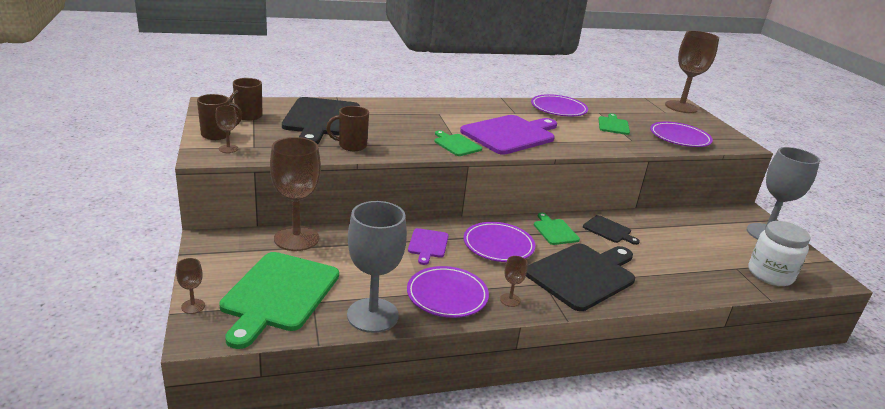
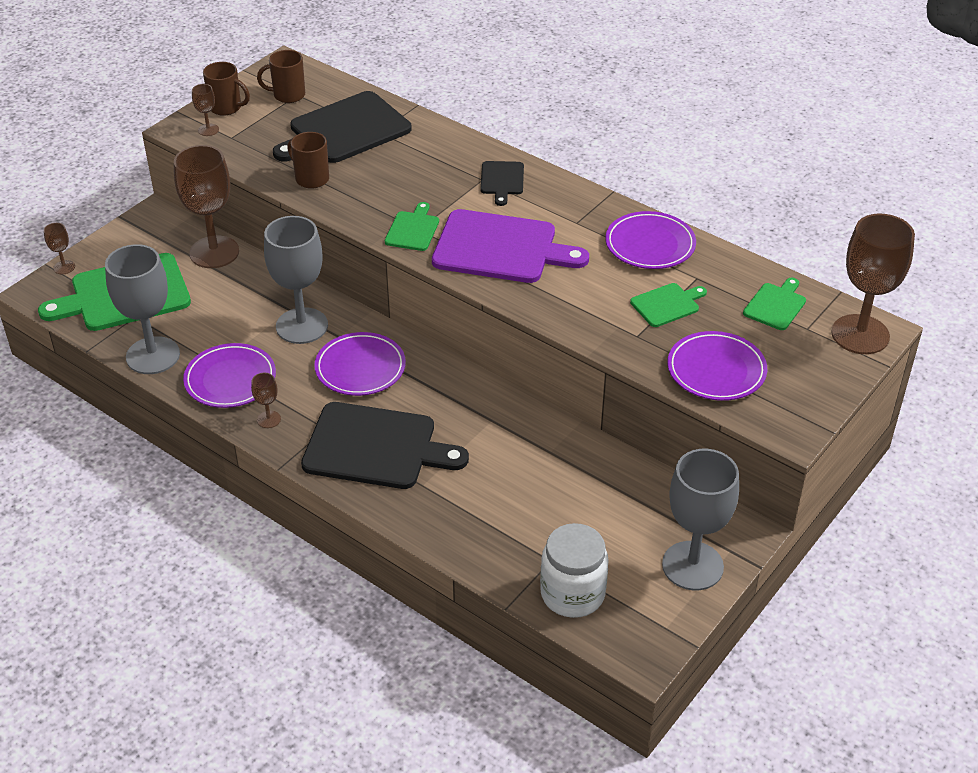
camera: 55 degrees right, 15 degrees up
purple cutting board [408,228,449,265] -> grey goblet [264,216,328,344]
green cutting board [534,213,580,245] -> green cutting board moved to [743,278,806,330]
black cutting board [583,215,640,245] -> black cutting board moved to [480,161,524,206]

